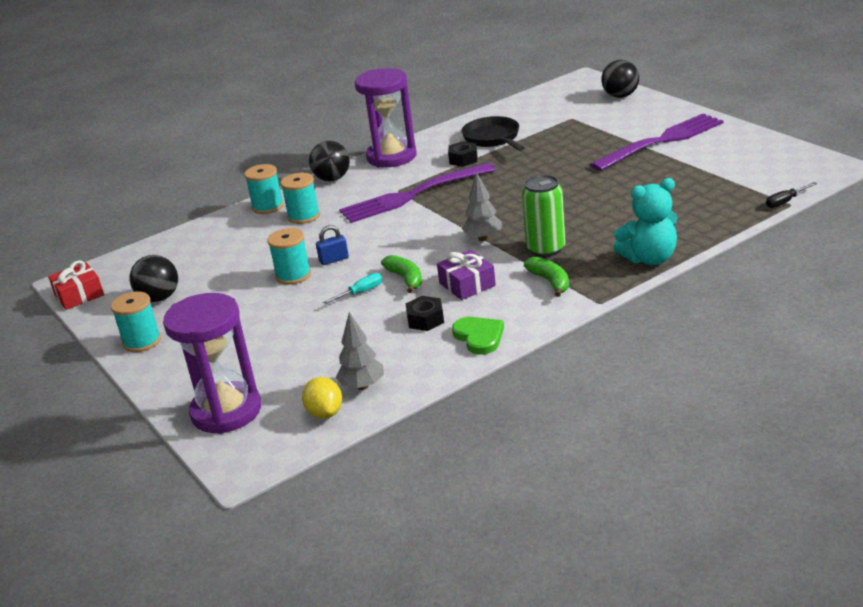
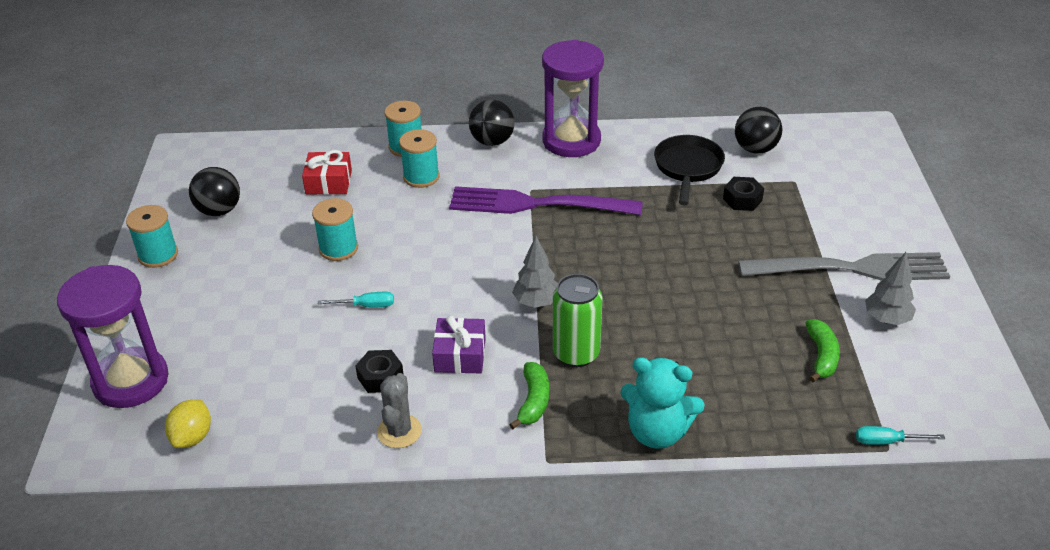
camera: 30 degrees right, 10 degrees up
red gift [48,260,104,310] -> red gift moved to [302,150,352,195]
blue padlock [316,225,349,265] -> none
grey tree [336,312,384,390] -> grey tree moved to [865,252,916,325]
green banana [381,255,422,293] -> green banana moved to [806,319,840,382]
black nut [448,141,477,167] -> black nut moved to [723,177,764,211]
green heart [452,317,504,355] -> grey cactus [377,373,422,448]
purple fork [590,113,724,171] -> grey fork [738,252,950,281]
black ball [601,60,639,98] -> black ball moved to [735,107,782,154]
black screwdriver [766,182,817,208] -> turquoise screwdriver [856,426,945,445]

